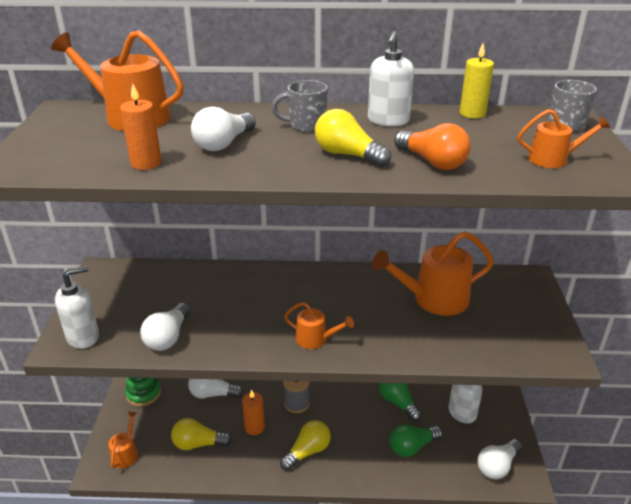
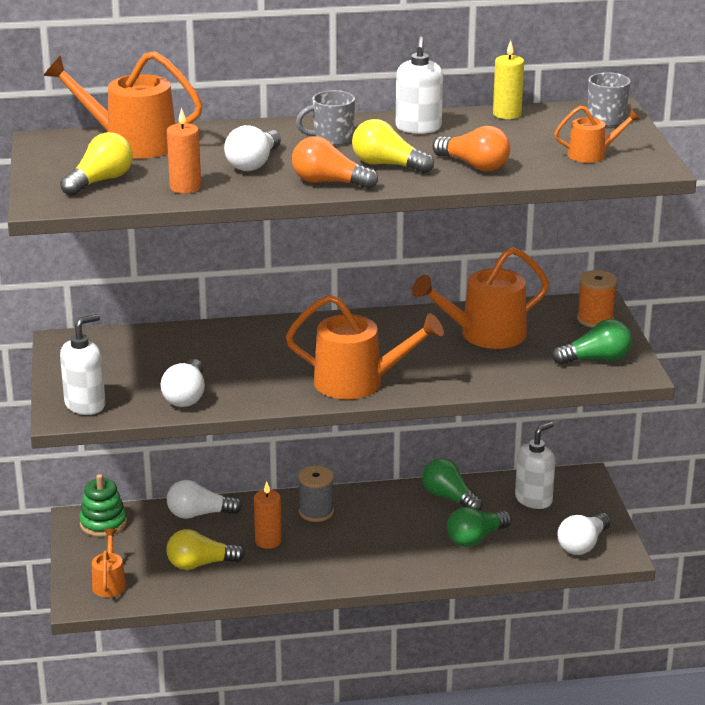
camera: 10 degrees left, 5 degrees down
yellow light bulb [280,420,331,471] -> yellow light bulb moved to [60,132,133,196]
orange watering can [284,302,354,349] -> orange watering can [286,295,444,399], size x1.89
none -> orange light bulb [292,136,378,189]
none -> green light bulb [552,319,632,365]
none -> orange spool [577,270,617,328]

